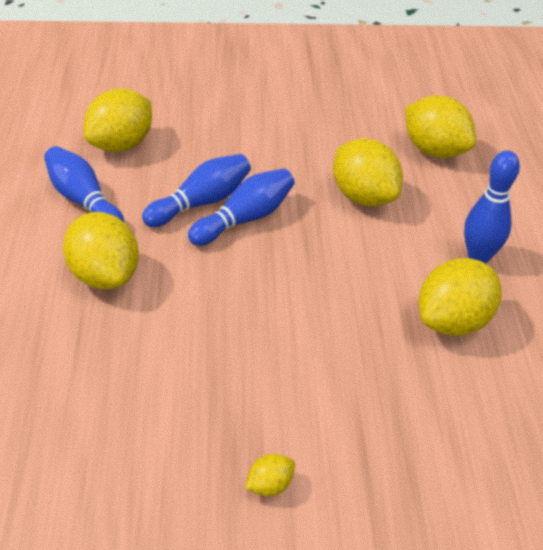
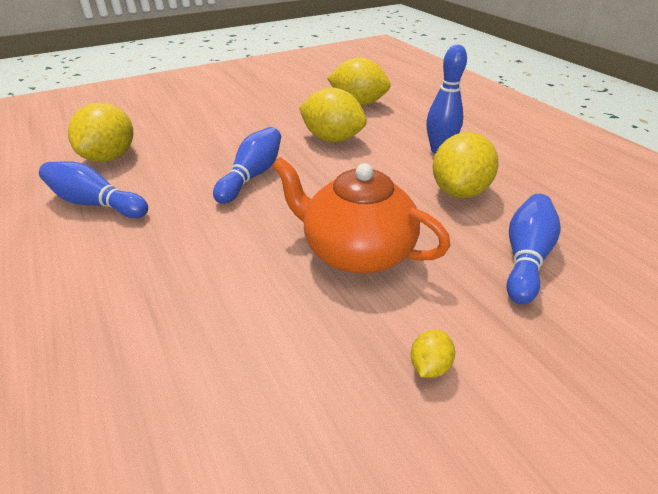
camera: 25 degrees left, 5 degrees down
yellow lemon [63,212,139,289] -> none
blue bowling pin [142,154,251,227] -> blue bowling pin moved to [507,194,561,304]
none -> orange teapot [272,157,450,274]

